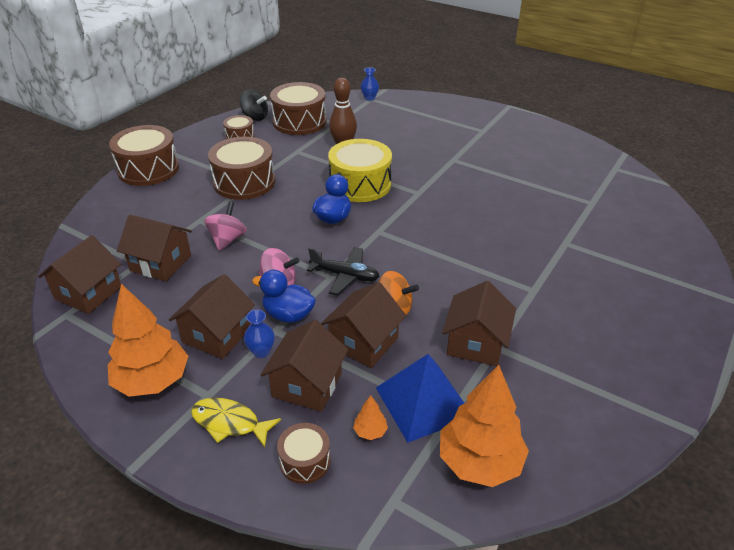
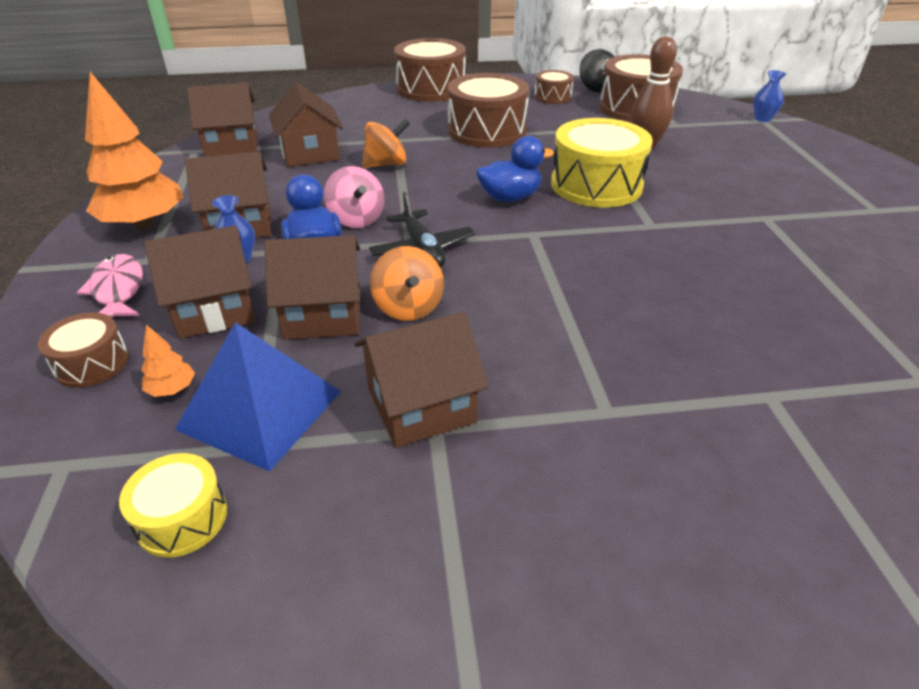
camera: 50 degrees right, 0 degrees up
yellow fish [191,398,281,448] -> pink fish [77,254,143,317]
pink spinning top [204,202,247,251] -> orange spinning top [362,119,410,168]
orange tree [440,365,529,487] -> yellow drum [119,453,227,558]

